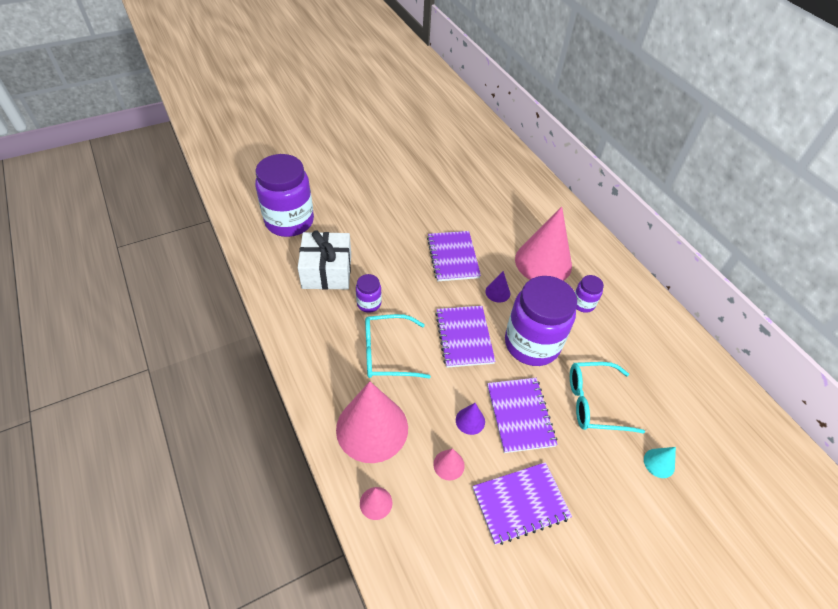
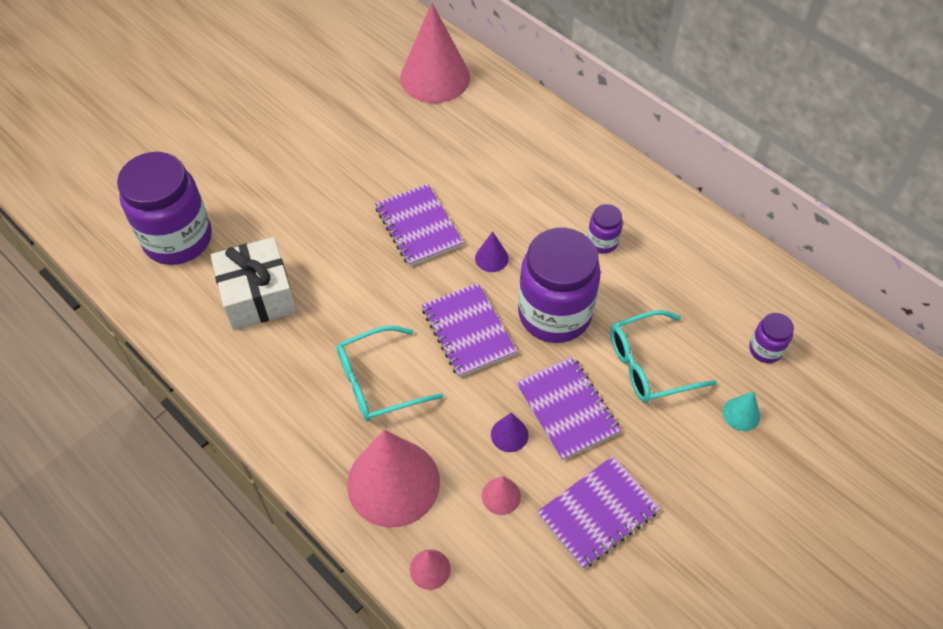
camera: 15 degrees left, 5 degrees up
purple jar [356,274,382,313] -> purple jar moved to [749,313,794,363]
pink cone [515,207,572,281] -> pink cone moved to [400,3,470,103]

